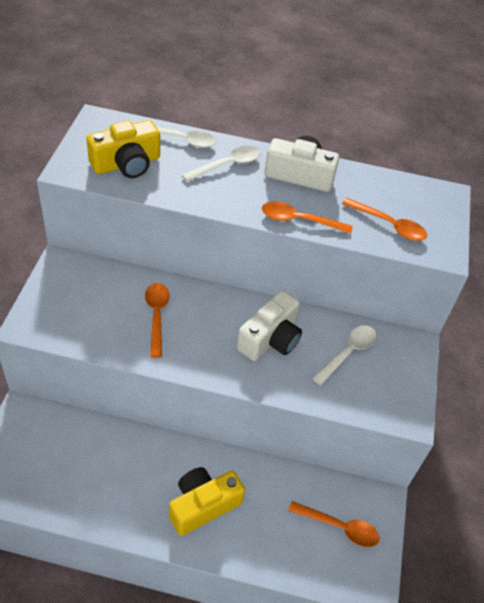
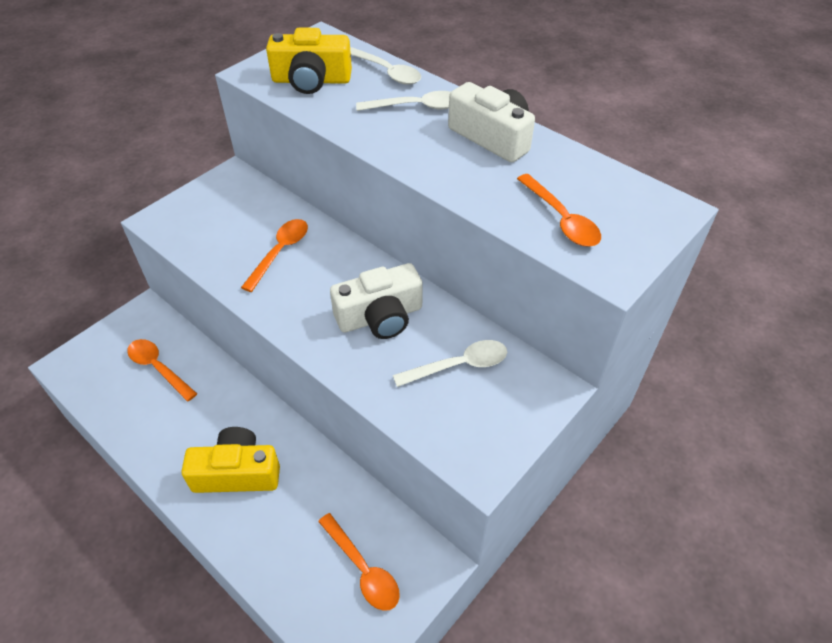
camera: 35 degrees right, 0 degrees up
orange spoon [262,201,352,234] -> orange spoon moved to [127,339,197,402]

